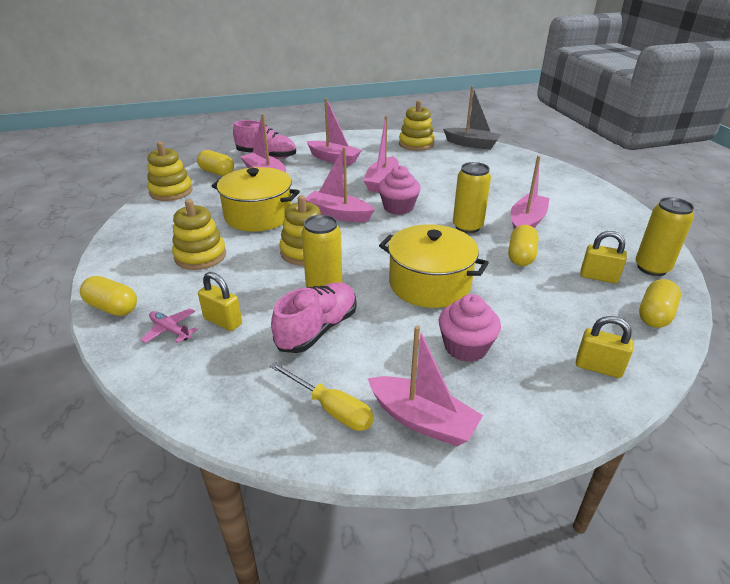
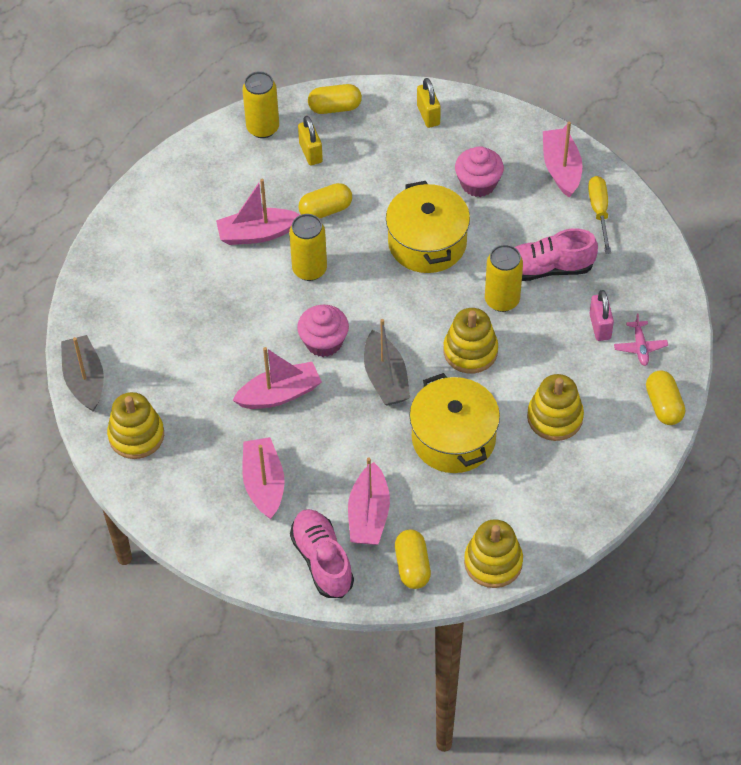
camera: 130 degrees left, 20 degrees up
yellow padlock [198,272,242,331] -> pink padlock [589,290,614,341]
pink boat [305,147,375,222] -> grey boat [364,319,410,406]

